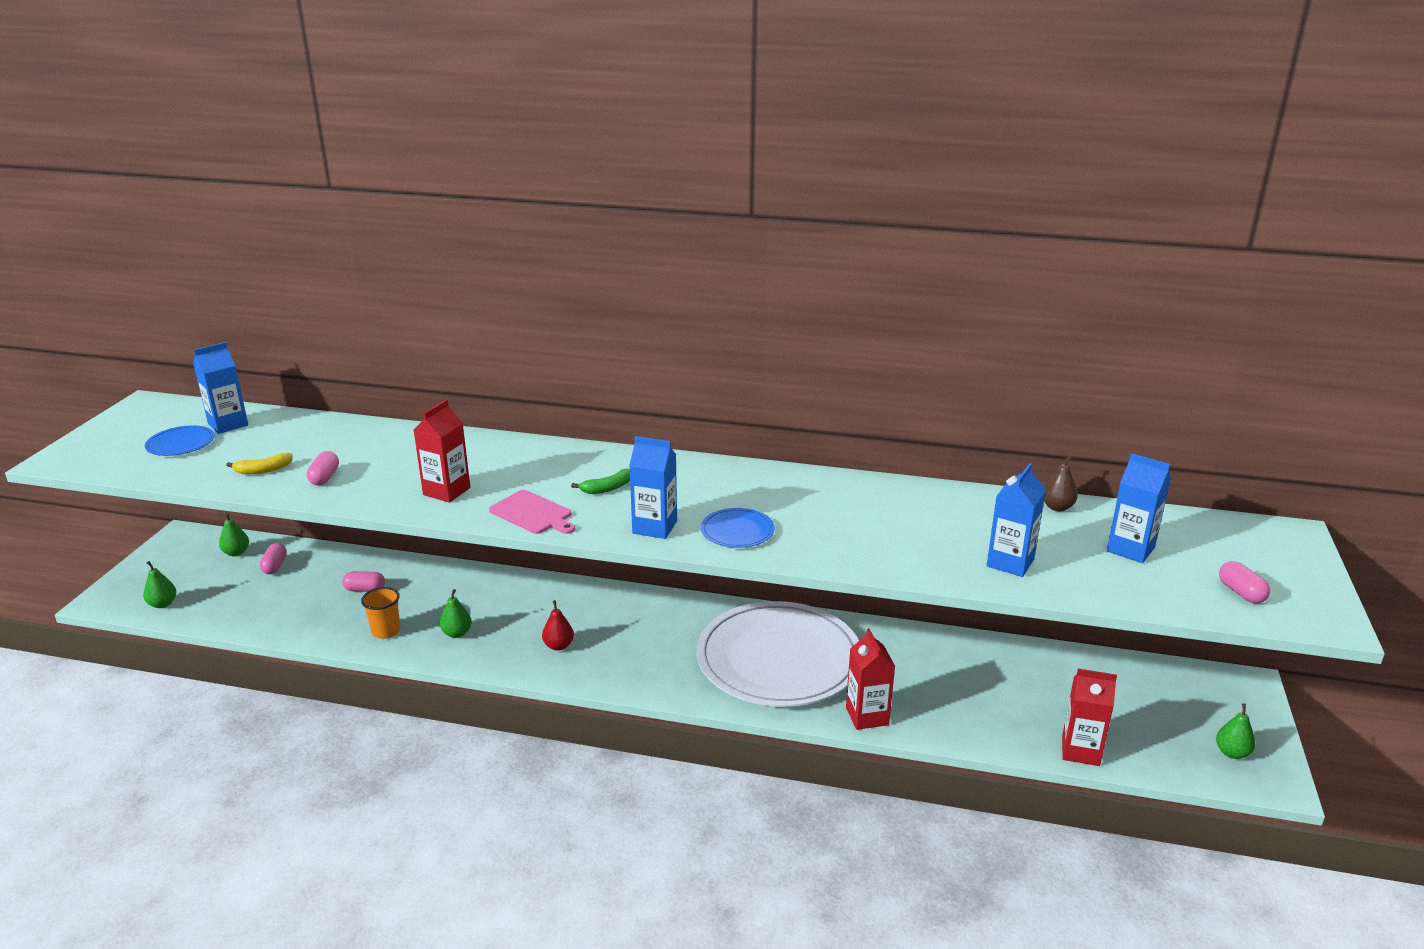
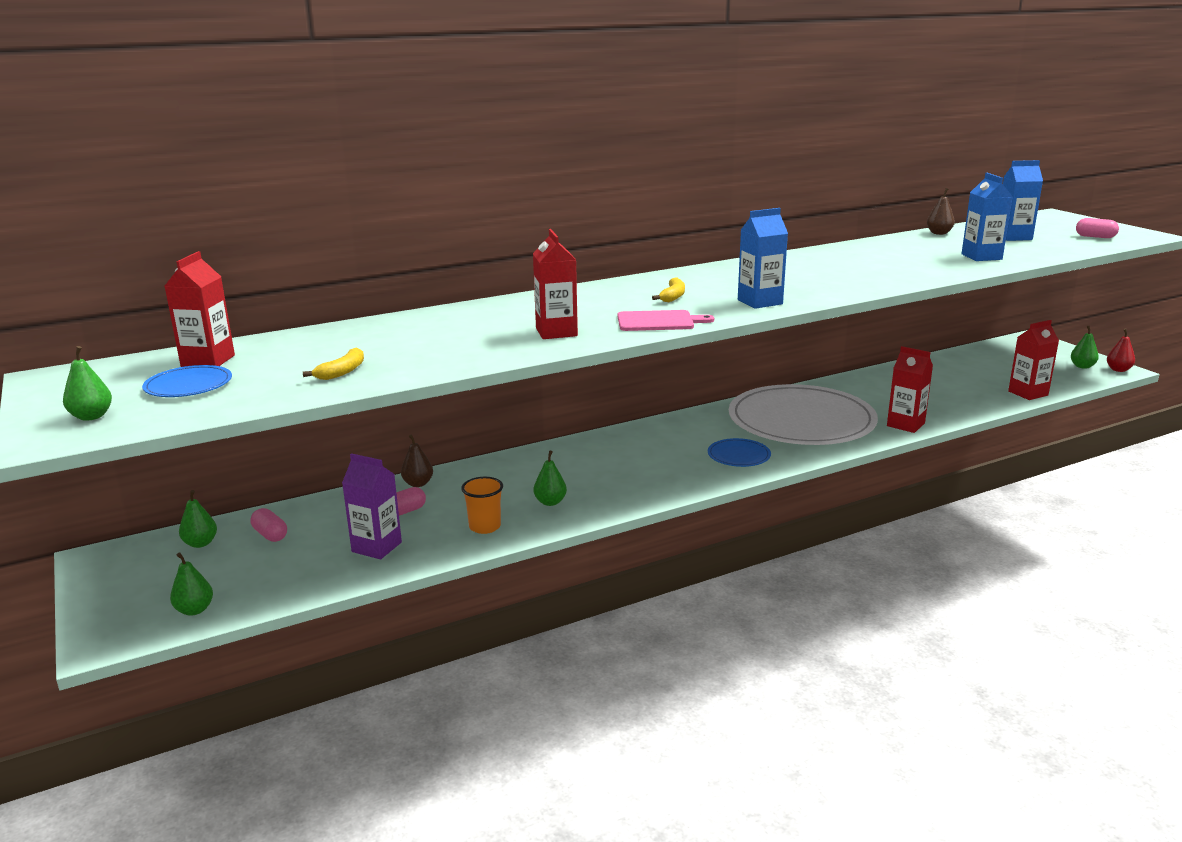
camera: 40 degrees left, 5 degrees down
blue carton [193,342,248,434] -> red carton [165,251,235,367]
pink capsule [307,451,339,485] -> none
red pear [542,600,574,651] -> red pear moved to [1107,329,1135,372]
green banana [571,469,630,494] -> yellow banana [652,277,685,302]
blue plate [701,508,775,548] -> blue plate moved to [708,438,771,467]
none -> green pear [63,346,112,421]
none -> purple carton [342,453,402,559]
none -> brown pear [401,434,433,487]

